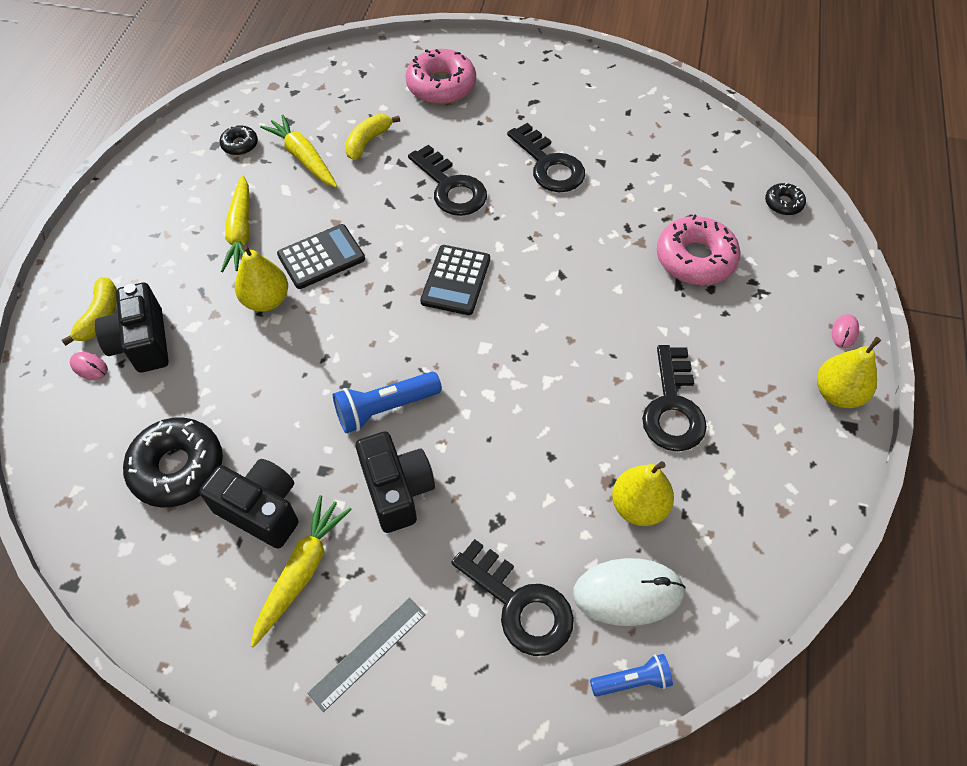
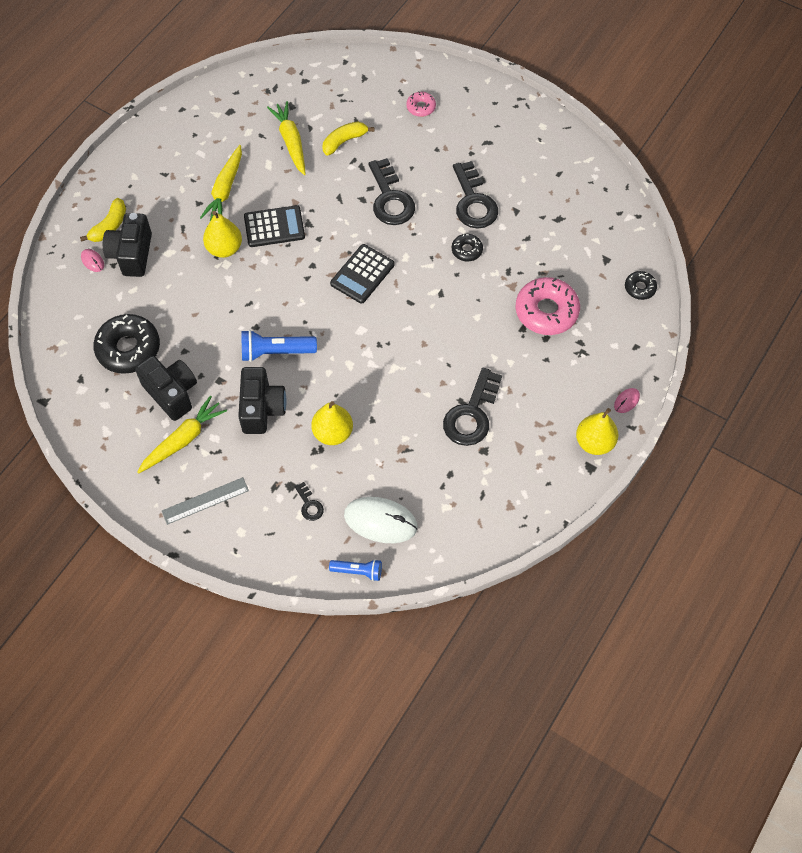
camera: 20 degrees right, 5 degrees up
black donut [220,125,258,155] -> black donut moved to [452,234,483,261]
pink donut [406,49,476,104] -> pink donut [406,91,436,117], size x0.50
black key [451,539,574,656] -> black key [294,482,324,521], size x0.47
yellow pear [612,461,674,526] -> yellow pear moved to [311,401,353,445]

